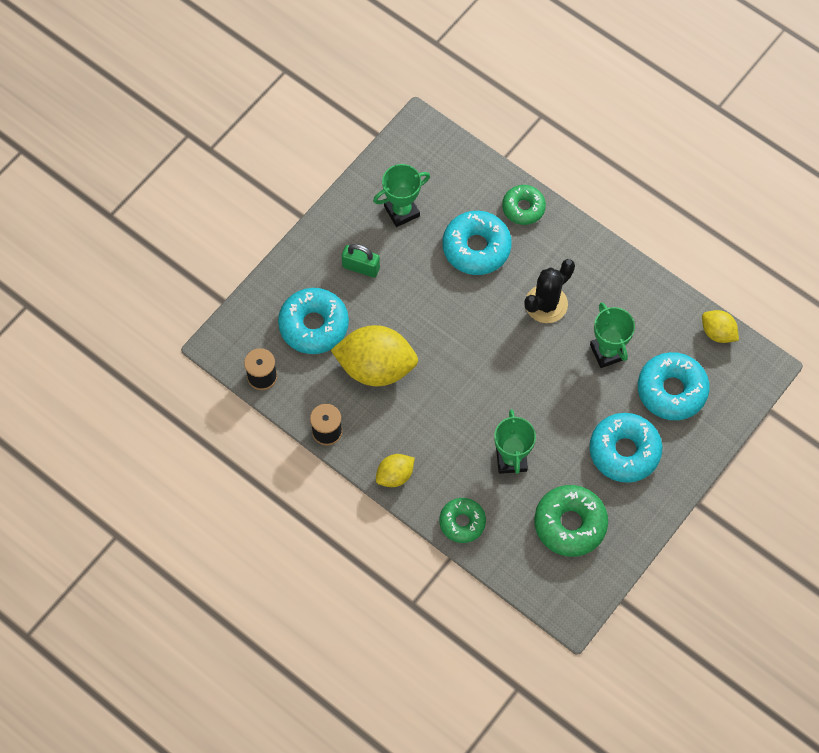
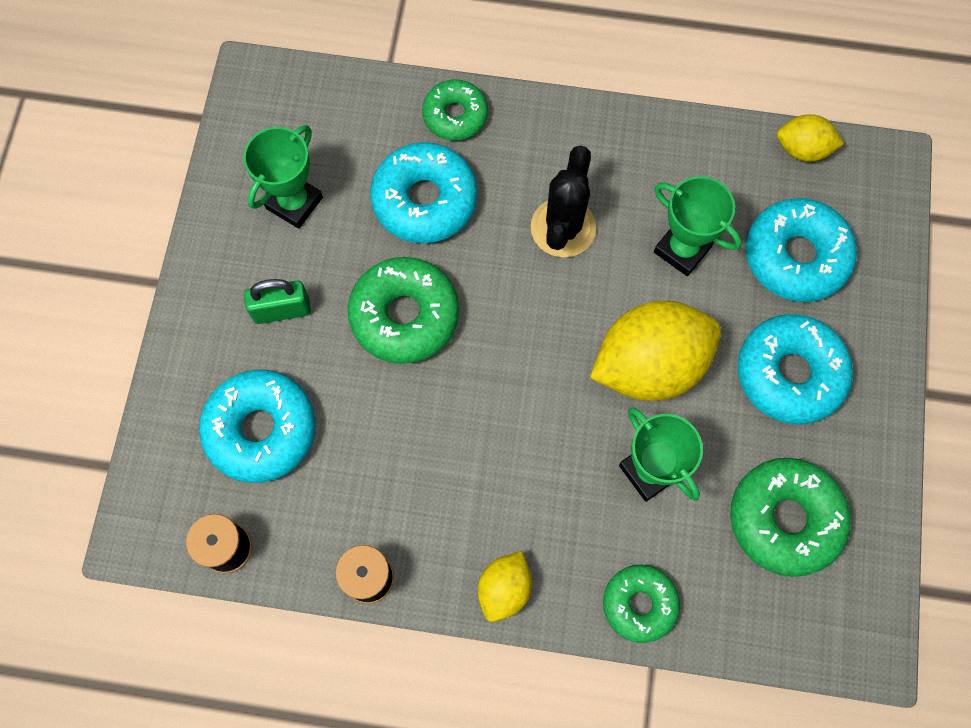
camera: 30 degrees left, 5 degrees up
yellow lemon [331,325,418,386] -> yellow lemon moved to [590,301,721,401]
none -> green donut [348,257,459,364]

